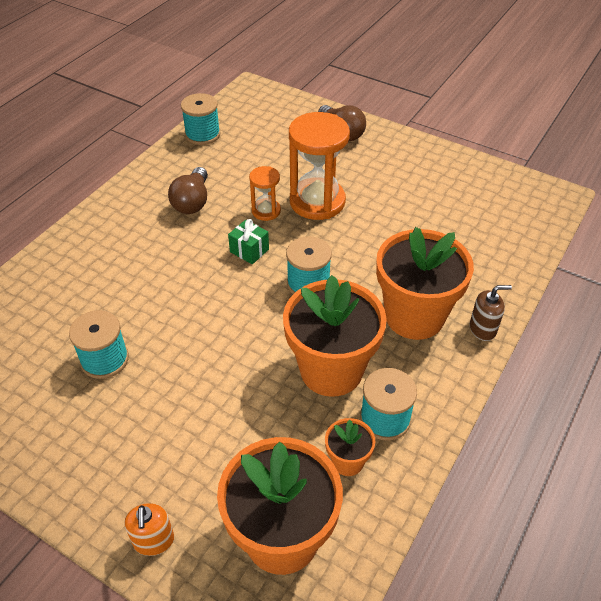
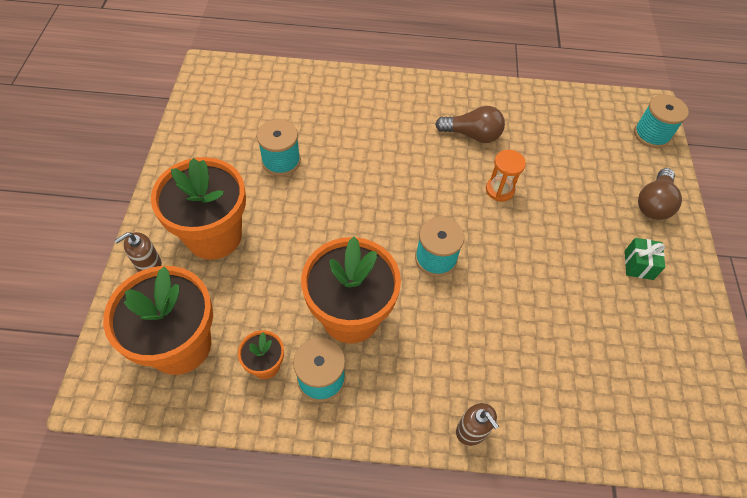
camera: 60 degrees right, 10 degrees up
orange soap dispenser [124,503,174,556] -> brown soap dispenser [114,232,162,272]
brown light bulb [168,167,208,214] -> brown light bulb turned 150 degrees counterclockwise [435,106,505,143]
turquoise spool [181,93,220,145] -> turquoise spool moved to [634,94,689,148]
green gift [228,219,269,264] -> green gift moved to [625,238,665,280]
orange hourglass [289,112,350,220] -> none
orange flower pot [376,227,474,340] -> orange flower pot moved to [151,157,246,260]

